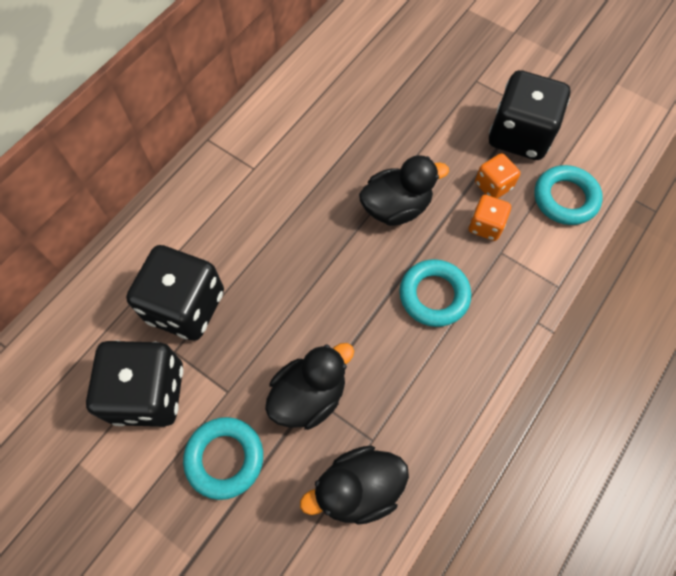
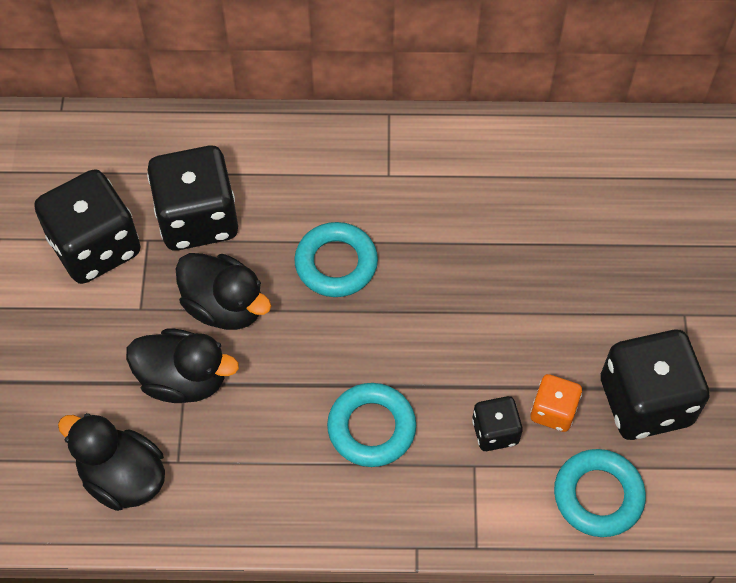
camera: 55 degrees right, 5 degrees down
turquoise ring [183,417,263,500] -> turquoise ring moved to [294,222,378,297]
black duck [359,155,449,226] -> black duck moved to [176,253,271,330]
orange dice [469,195,511,241] -> black dice [472,396,523,451]

